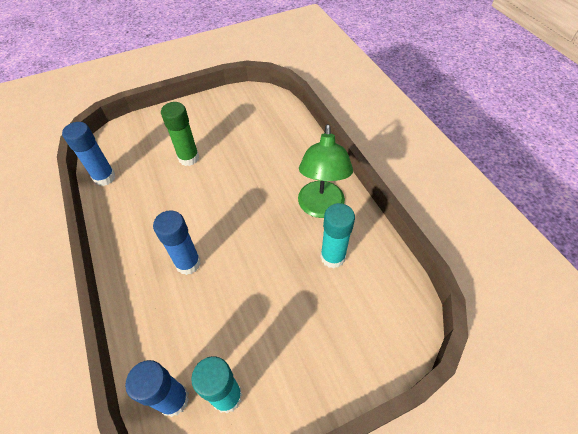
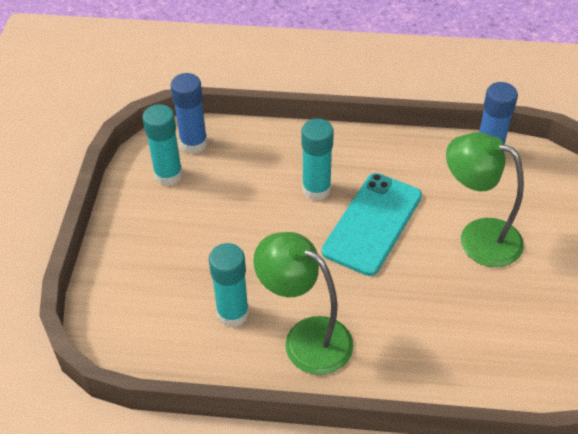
camera: 120 degrees right, 5 degrees down
blue glue stick [153,210,201,275] -> turquoise glue stick [301,118,334,201]
green glue stick [161,102,199,166] -> green lamp [446,133,524,267]
none -> turquoise phone [322,173,422,276]

